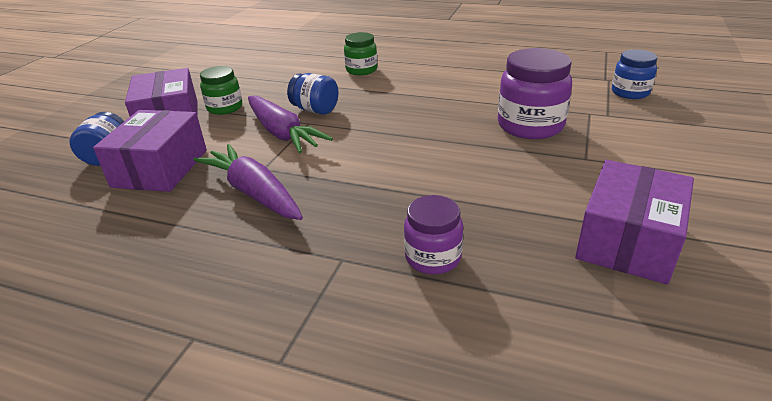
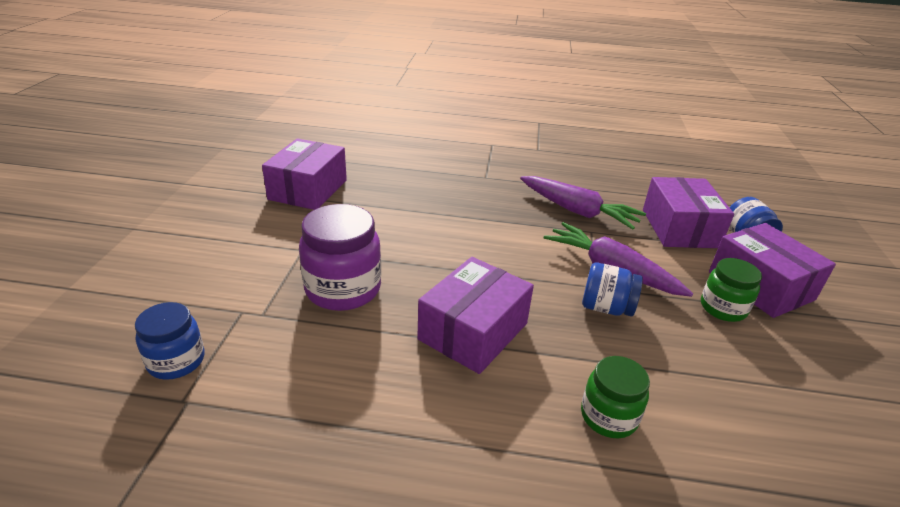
camera: 165 degrees right, 0 degrees up
purple jar [404,195,463,274] -> none
none -> purple box [417,257,534,374]

